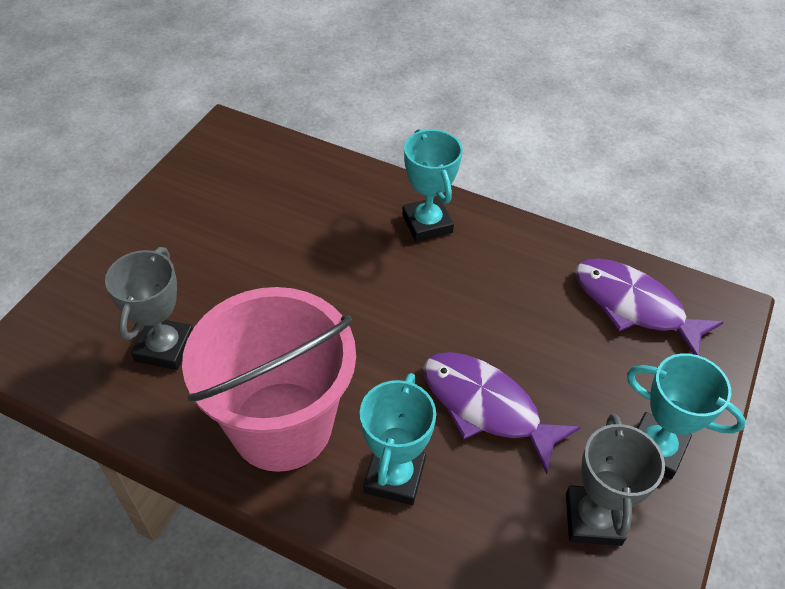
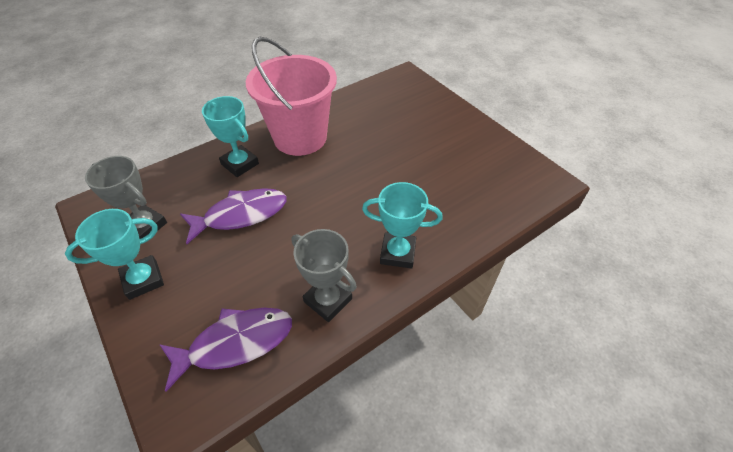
camera: 120 degrees right, 0 degrees up
grey trophy [105,247,193,370] -> grey trophy moved to [292,229,357,322]

